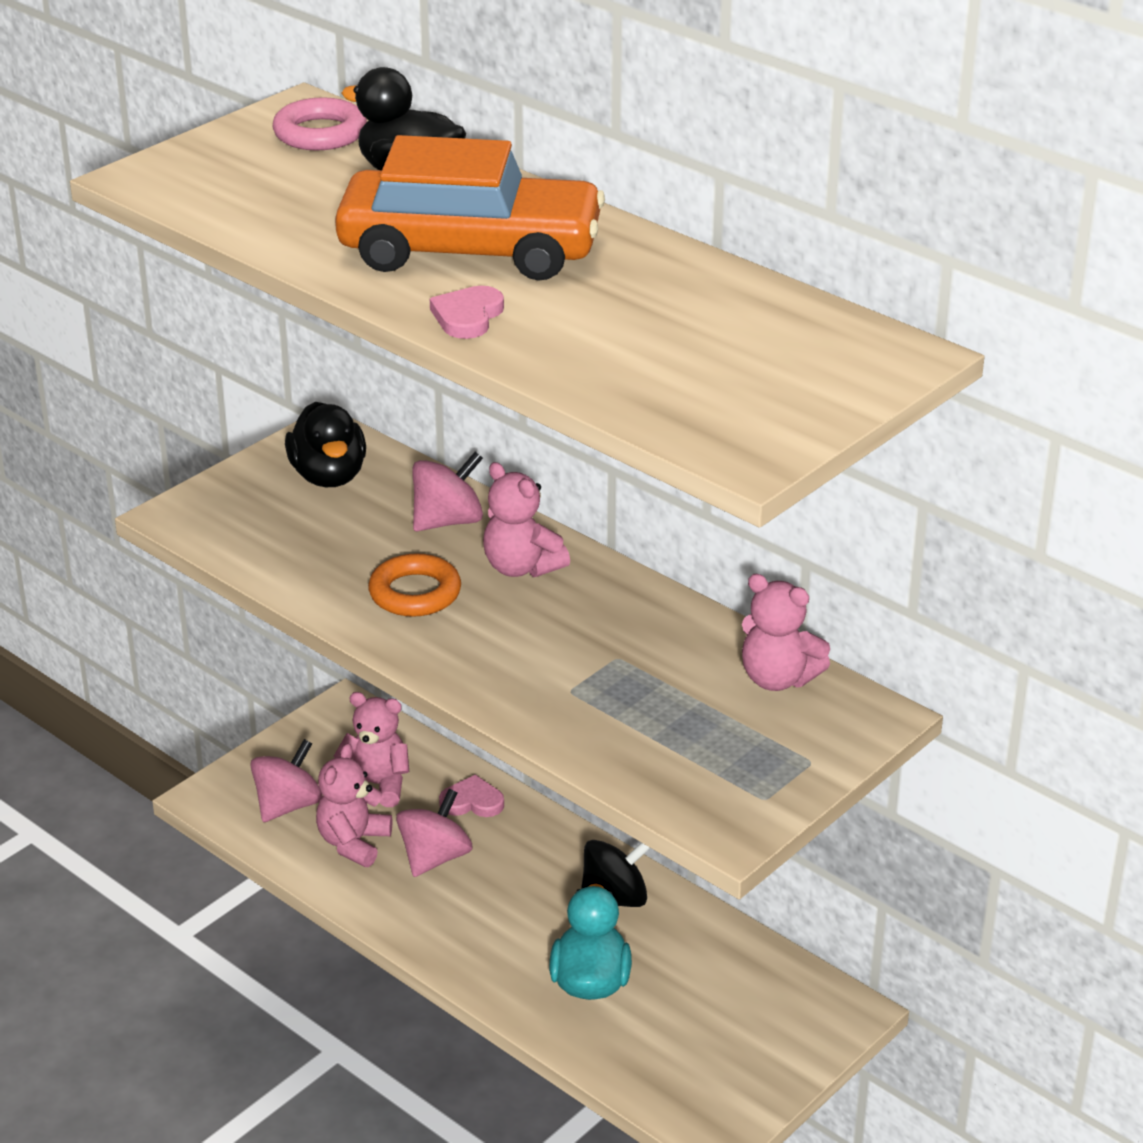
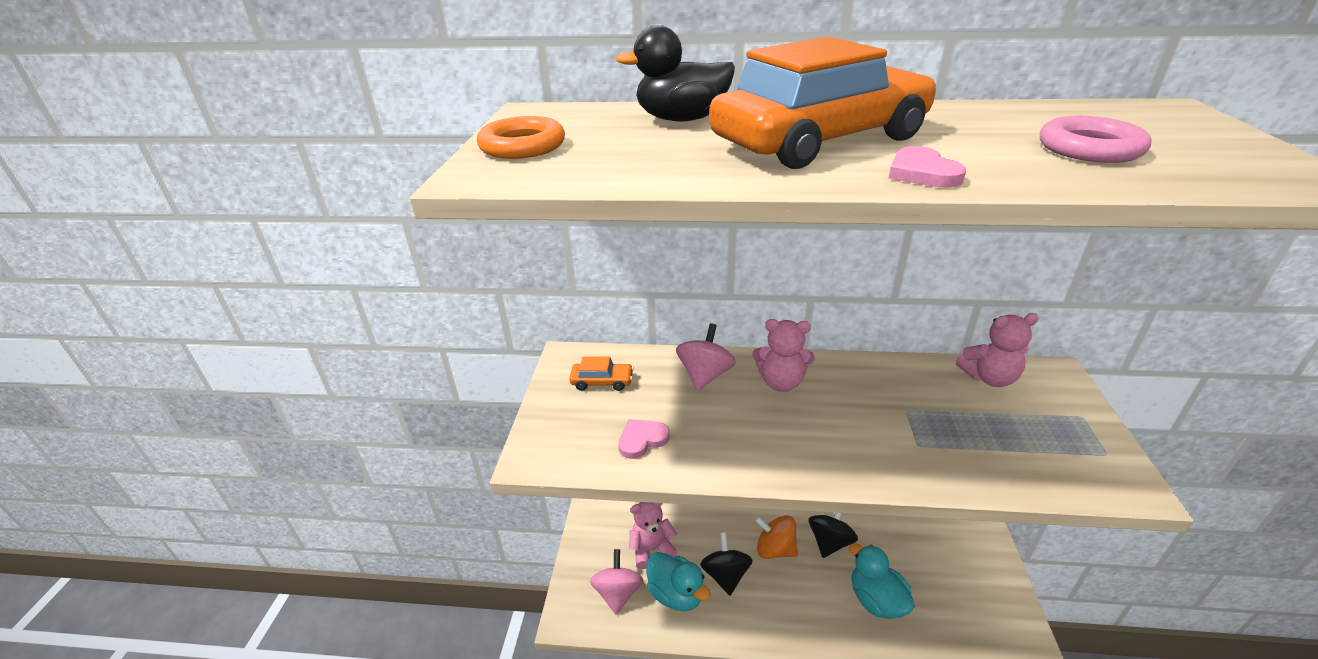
camera: 35 degrees left, 0 degrees up
pink ring [273,97,367,150] -> pink ring moved to [1040,116,1152,163]
black duck [285,402,366,487] -> orange car [569,356,634,391]
pink teddy bear [316,743,392,867] -> turquoise duck [646,552,711,611]
orange ring [368,553,461,617] -> orange ring moved to [477,116,565,159]
pink spinning top [396,789,473,877] -> black spinning top [700,532,753,595]
pink heart [439,775,504,817] -> pink heart moved to [618,419,670,459]
none -> orange spinning top [754,515,798,559]

